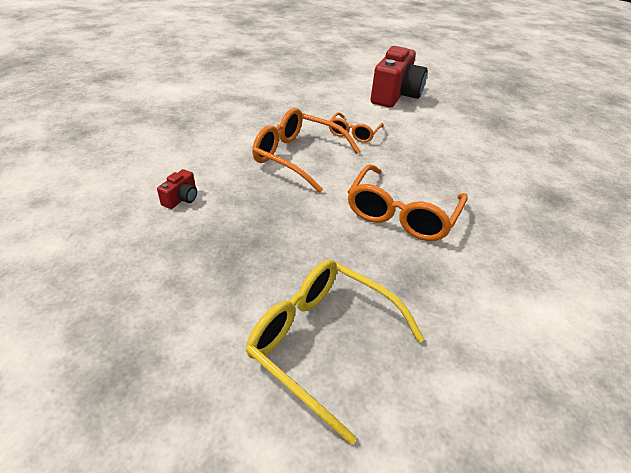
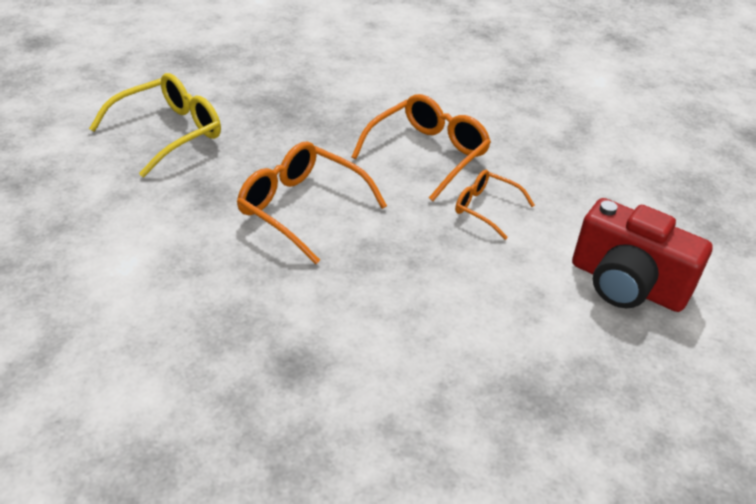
camera: 100 degrees right, 0 degrees up
red camera [157,169,197,209] -> none

